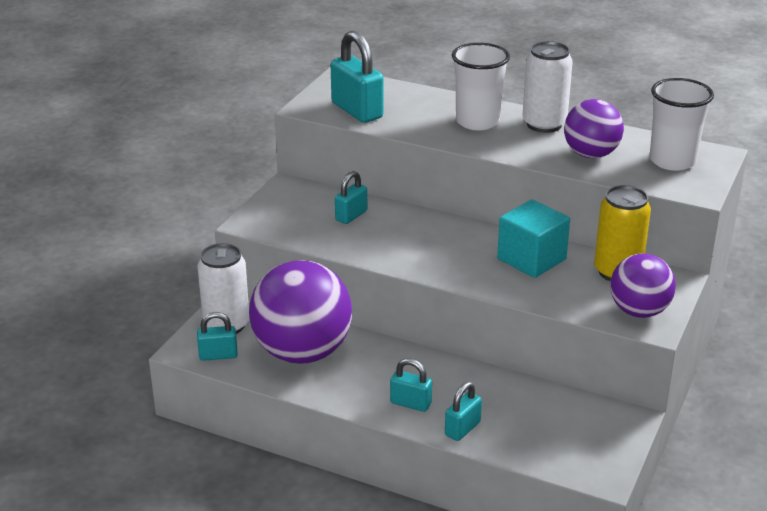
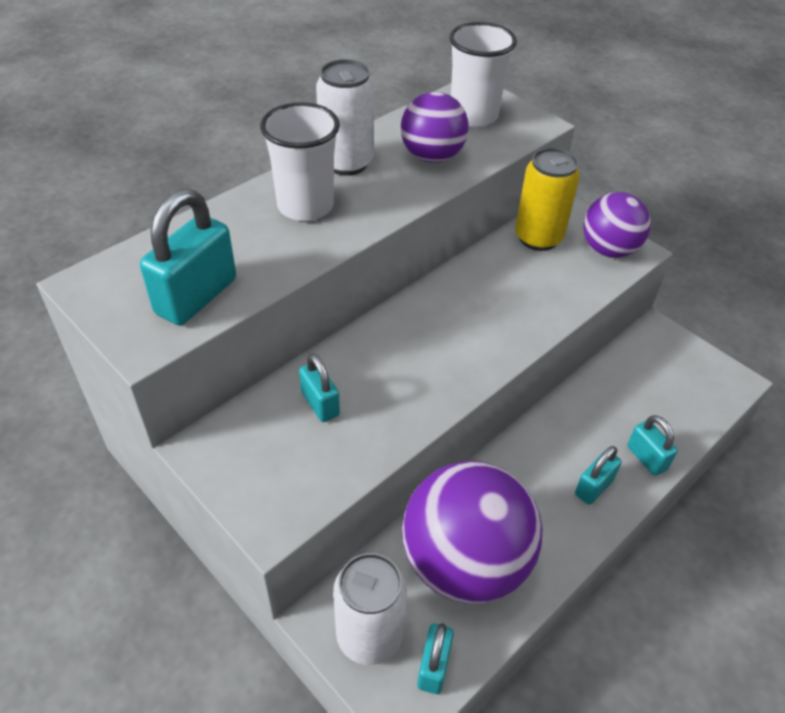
camera: 70 degrees left, 15 degrees up
turquoise padlock [331,31,384,123] -> turquoise padlock turned 45 degrees counterclockwise [140,189,236,325]
turquoise cube [497,200,570,278] -> none

